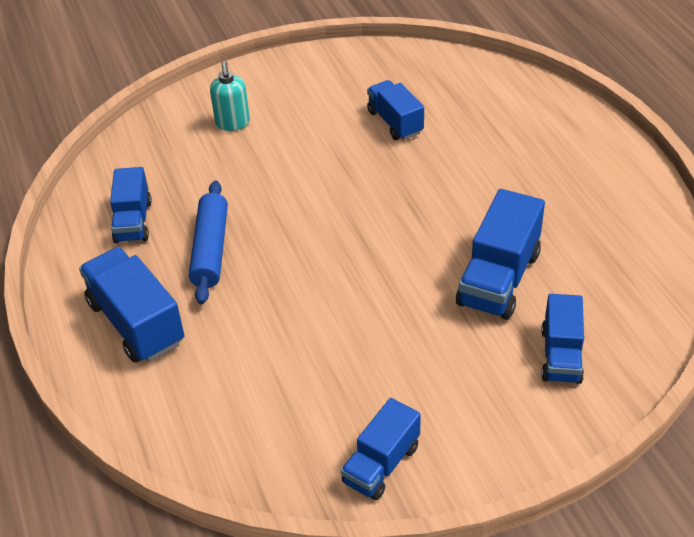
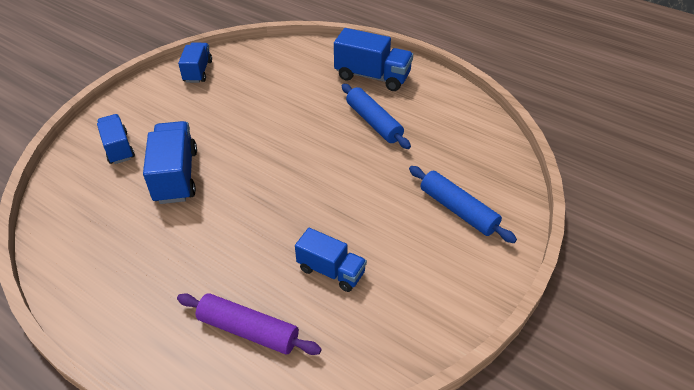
camera: 145 degrees right, 0 degrees up
blue truck [110,167,152,243] -> none
turquoise soap dispenser [210,62,250,131] -> blue rolling pin [409,166,517,243]
none -> purple rolling pin [177,293,322,355]

